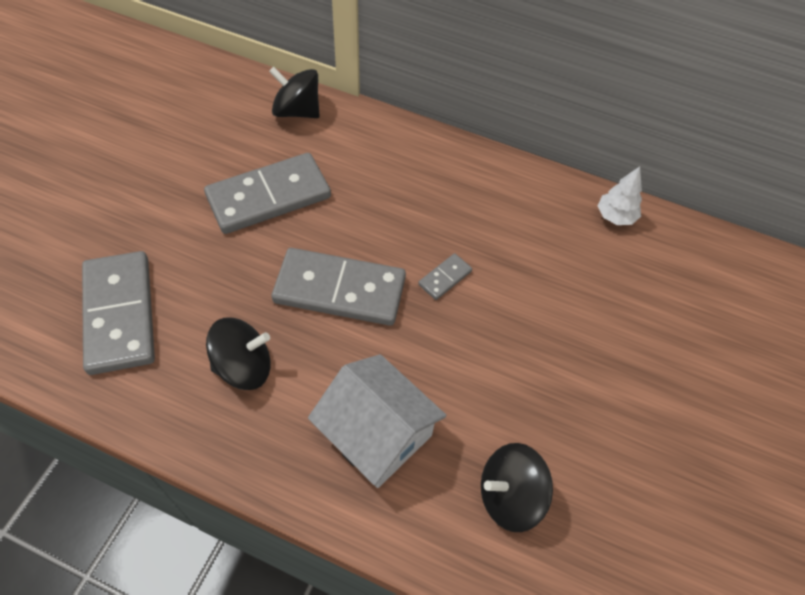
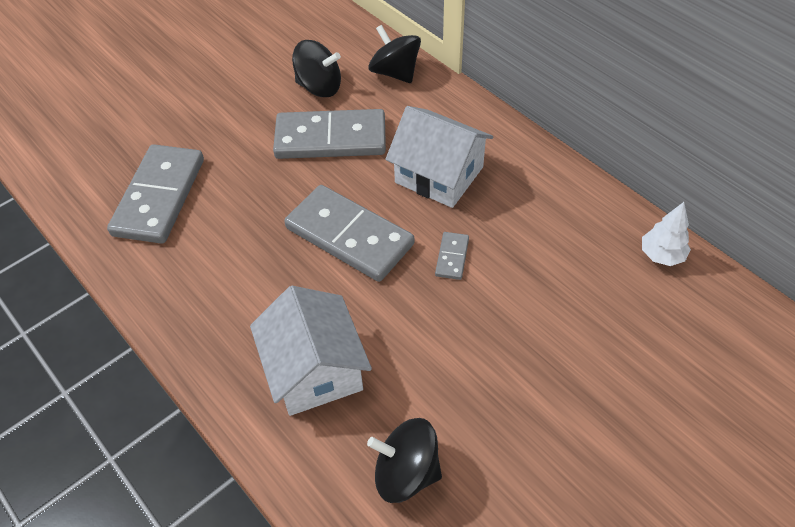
camera: 30 degrees right, 5 degrees down
black spinning top [206,318,271,390] -> black spinning top moved to [292,40,341,97]
grey domino [418,253,472,300] -> grey domino turned 60 degrees counterclockwise [435,232,469,280]
none -> white house [385,106,493,208]

